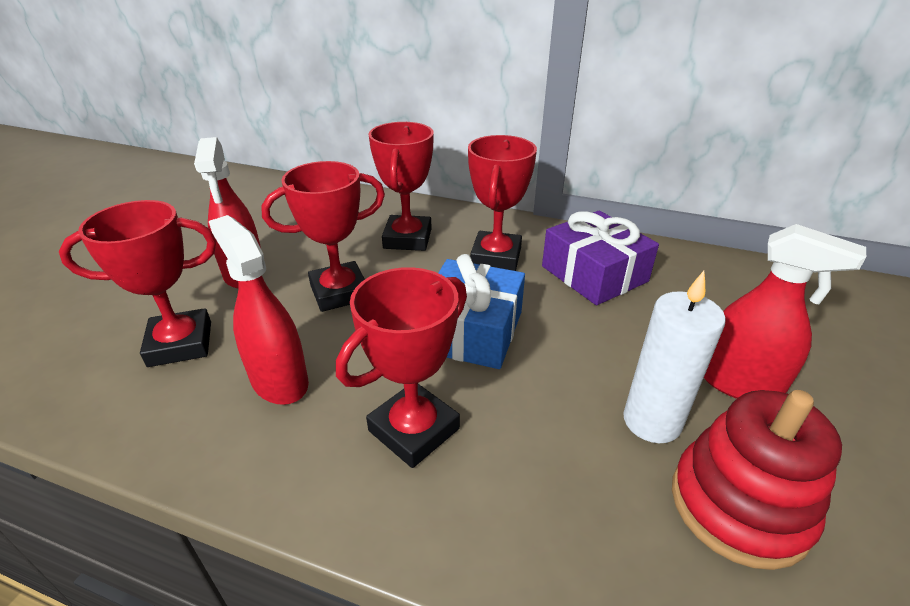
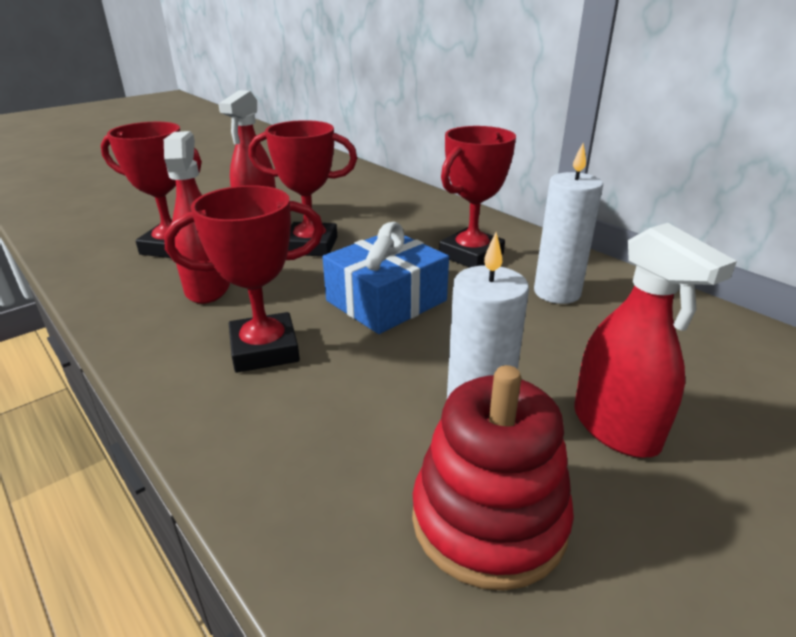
camera: 30 degrees right, 5 degrees down
red trophy [368,122,434,251] -> none
purple gift [542,211,659,305] -> white candle [534,143,603,304]

